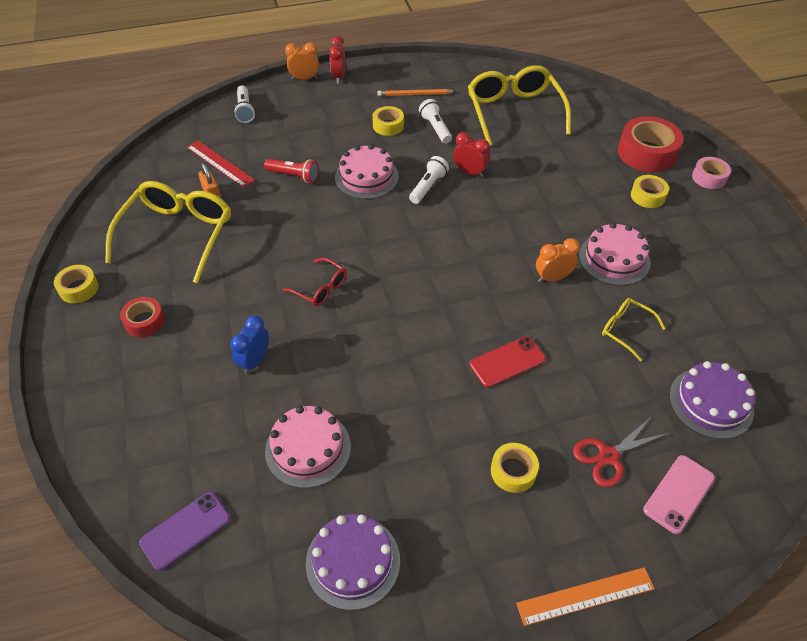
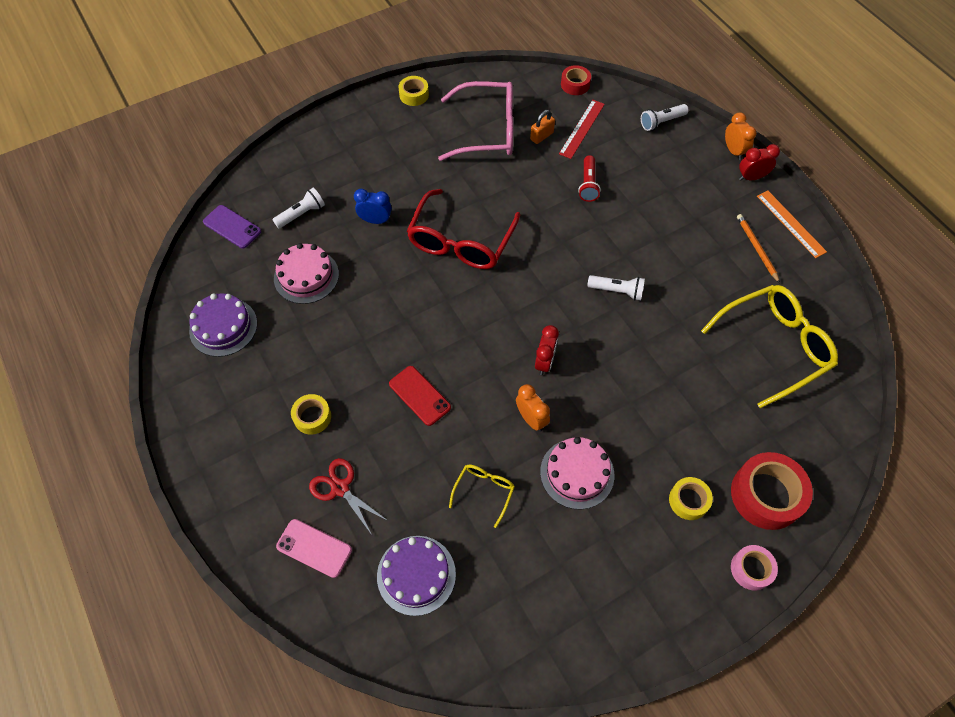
camera: 75 degrees right, 10 degrees up
yellow glasses [105,181,231,283] -> pink glasses [438,81,513,161]
red tape [120,297,165,337] -> red tape moved to [561,65,591,95]
red glasses [283,258,347,306] -> red glasses [407,189,520,269], size x2.09
pink cake [335,144,399,199] -> none
yellow tape [372,106,404,136] -> none
white flashlight [419,99,452,144] -> white flashlight moved to [272,188,325,229]
red clock [453,132,490,177] -> red clock moved to [535,325,559,375]
orange ruler [516,567,655,626] -> orange ruler moved to [757,190,827,258]

